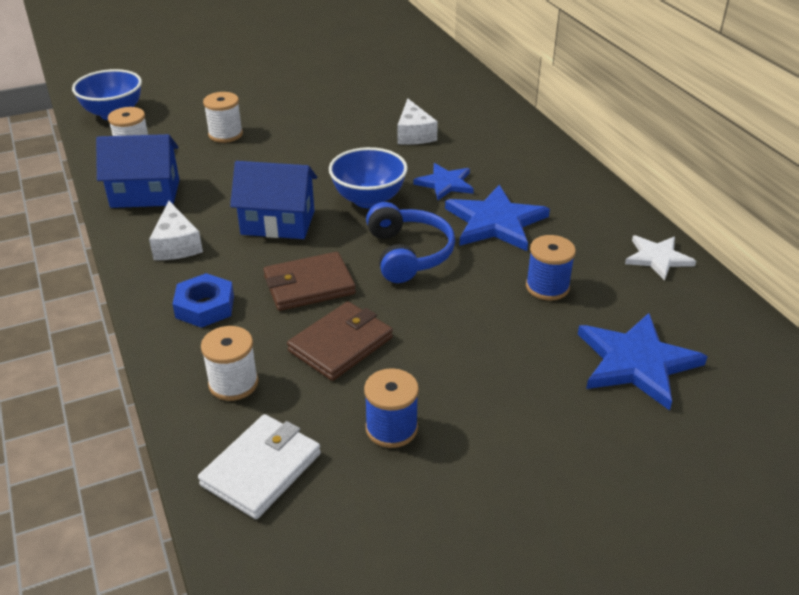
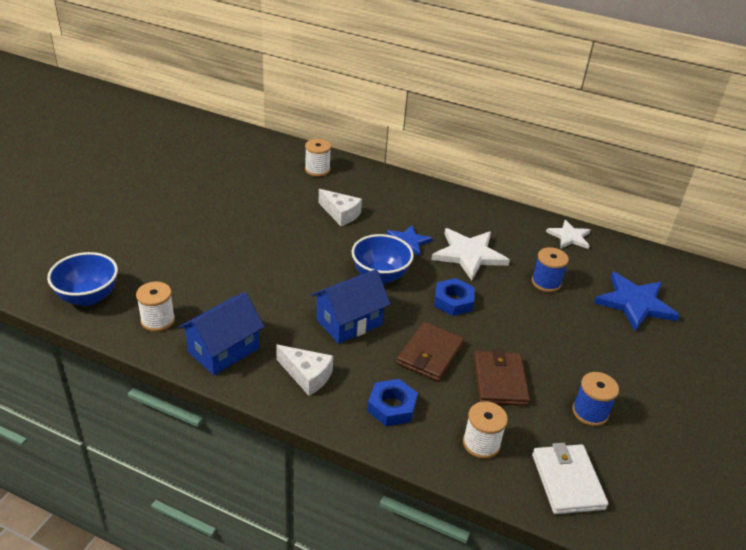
camera: 45 degrees left, 0 degrees up
white spool [203,92,243,143] -> white spool moved to [305,139,331,177]
blue headphones [366,202,455,283] -> blue nut [434,278,475,316]
blue star [445,185,550,251] -> white star [431,228,510,281]

